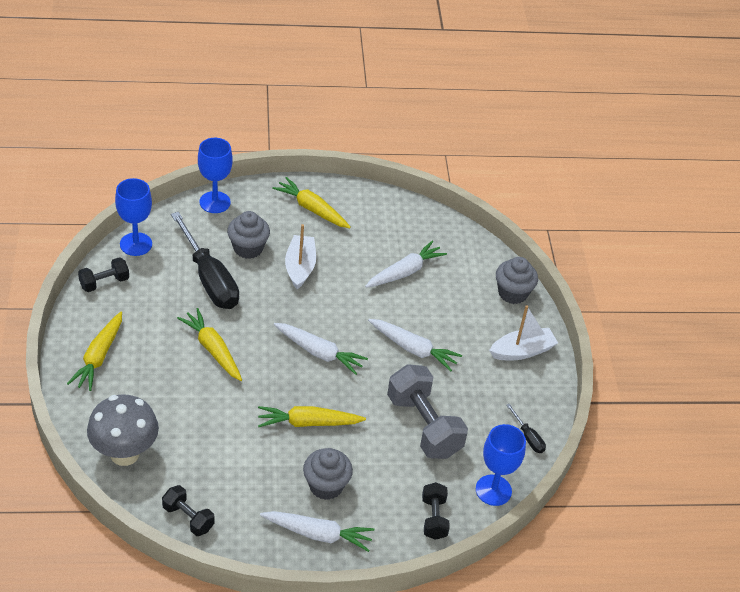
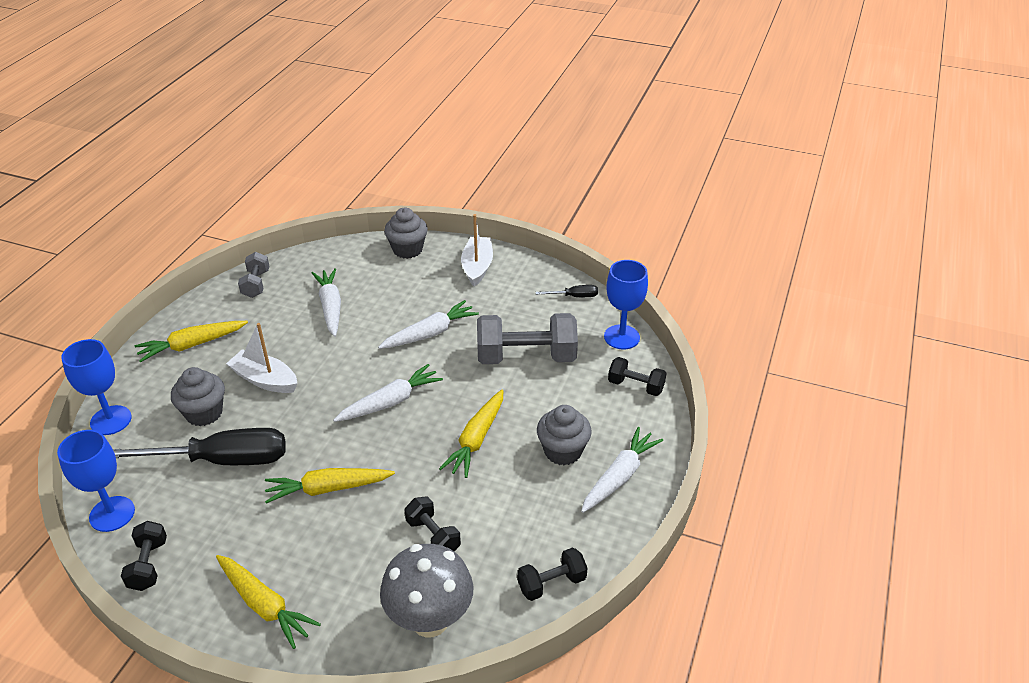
camera: 60 degrees left, 5 degrees down
none -> grey dumbbell [238,252,269,298]
none -> black dumbbell [404,497,461,551]

